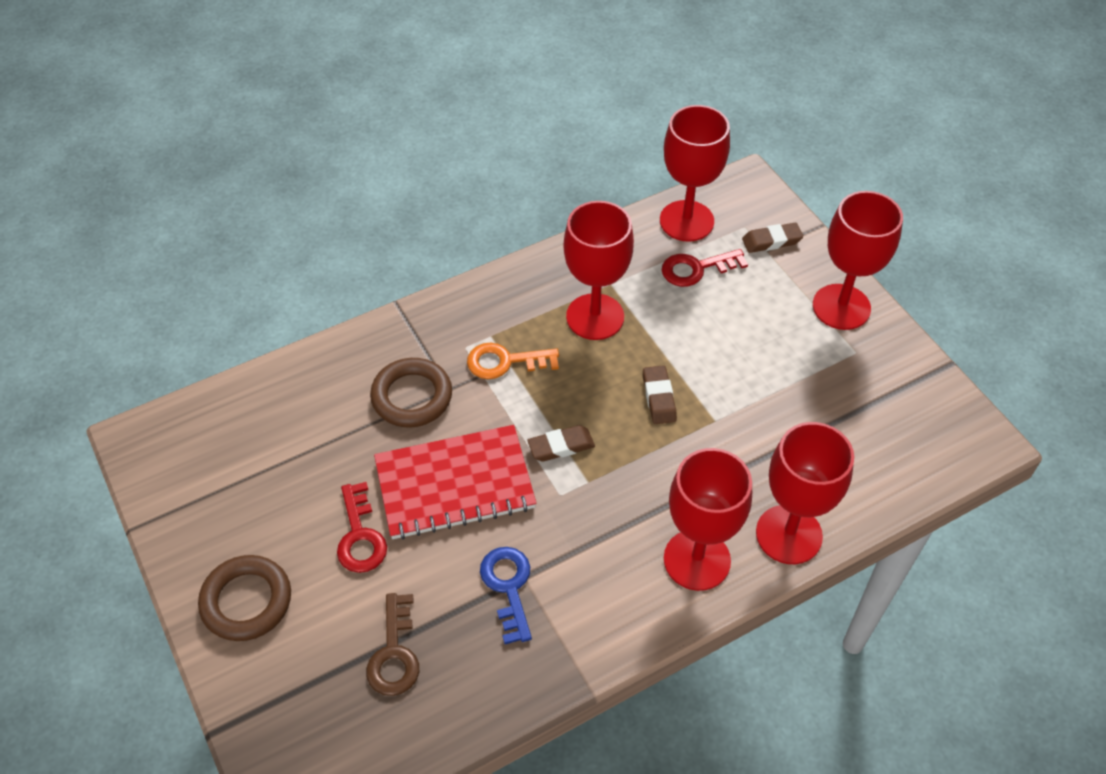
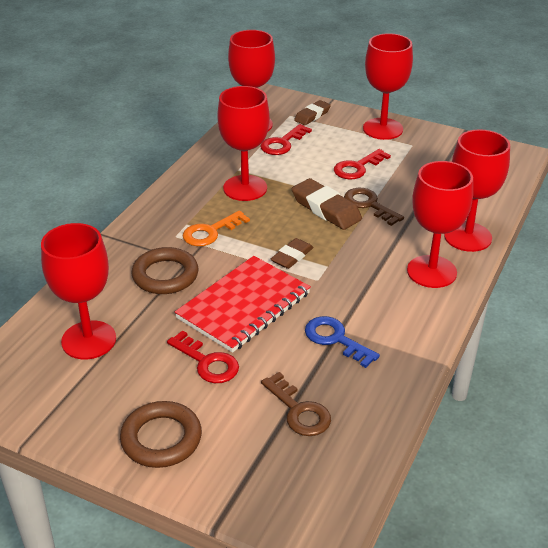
camera: 35 degrees left, 15 degrees down
brown eraser [643,365,677,424] -> brown eraser [292,178,362,230], size x1.60
none -> red goblet [41,223,116,359]
none -> red key [334,149,391,180]
none -> brown key [344,188,404,226]

